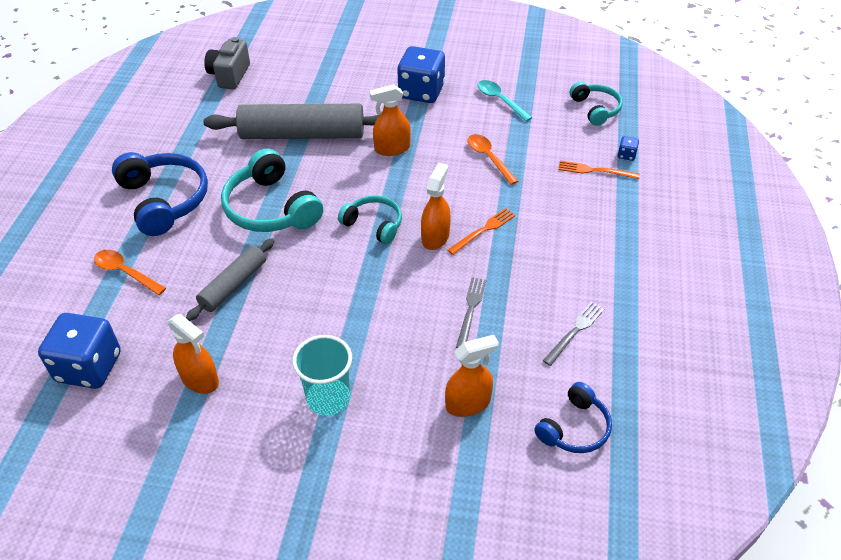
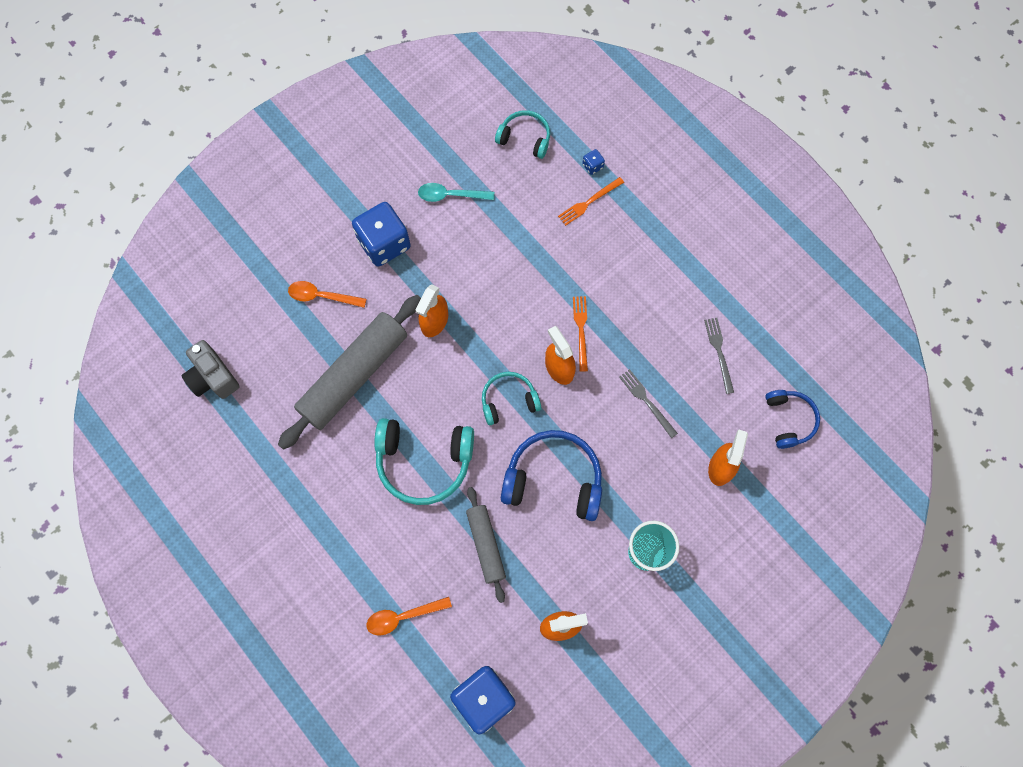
camera: 50 degrees left, 25 degrees up
blue headphones [112,152,208,236] -> blue headphones moved to [501,430,602,521]
orange spoon [467,134,518,185] -> orange spoon moved to [288,281,366,308]

